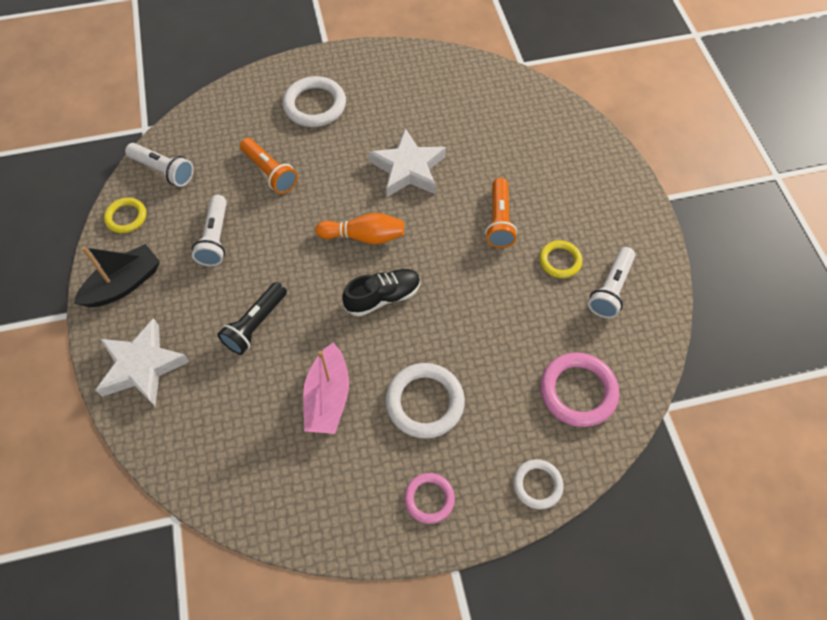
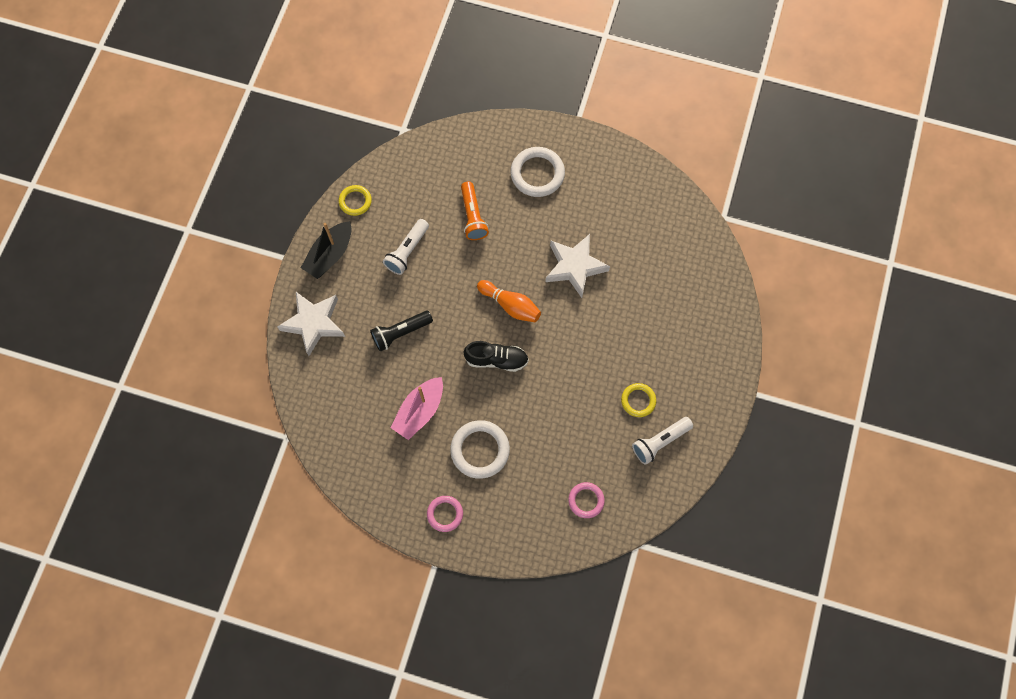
camera: 30 degrees right, 10 degrees up
black boat [74,244,160,307] -> black boat turned 135 degrees clockwise [301,221,352,279]
white flashlight [125,143,194,187] -> none
orange flashlight [485,178,517,248] -> none
white ring [513,459,564,509] -> none
pink ring [540,352,619,427] -> pink ring [568,482,605,518], size x0.60

